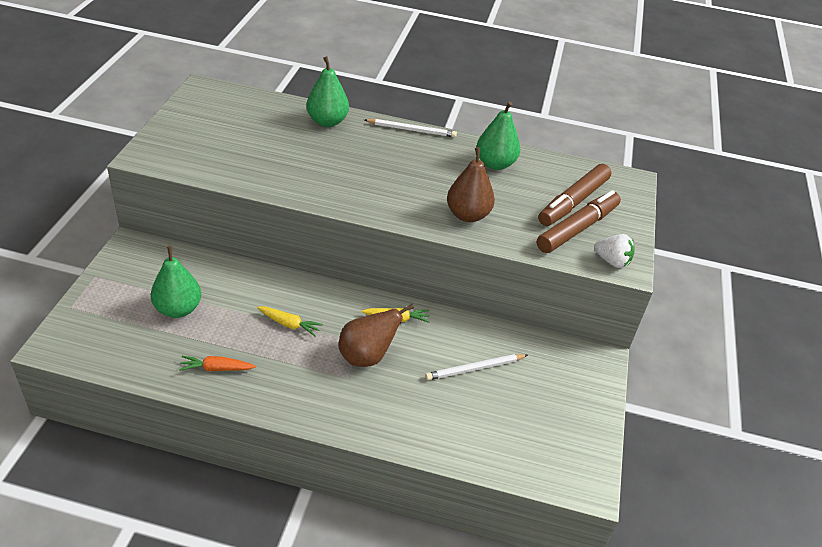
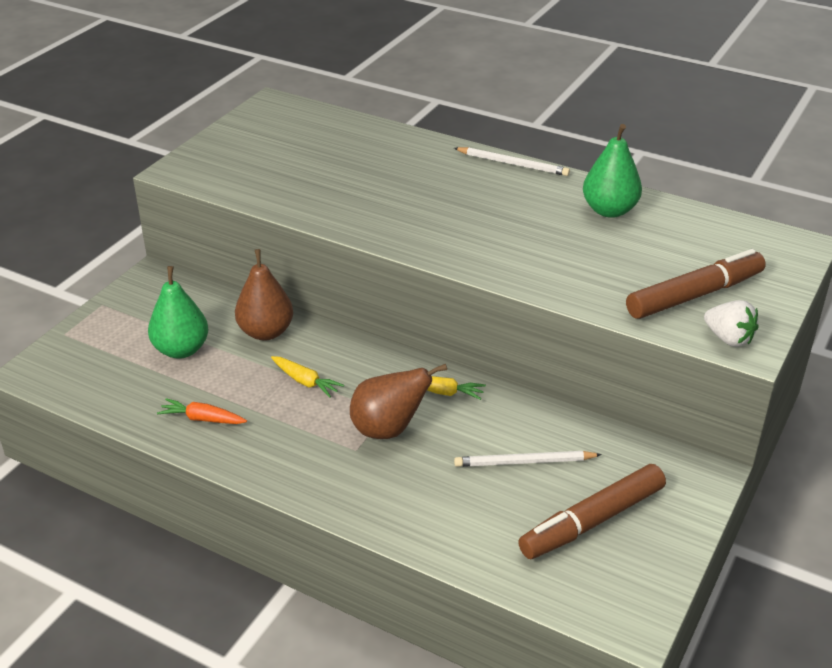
camera: 20 degrees right, 5 degrees down
green pear [306,56,349,127] -> none
brown pear [447,147,495,222] -> brown pear moved to [235,249,293,341]
brown marker [538,164,611,226] -> brown marker moved to [518,464,666,559]

